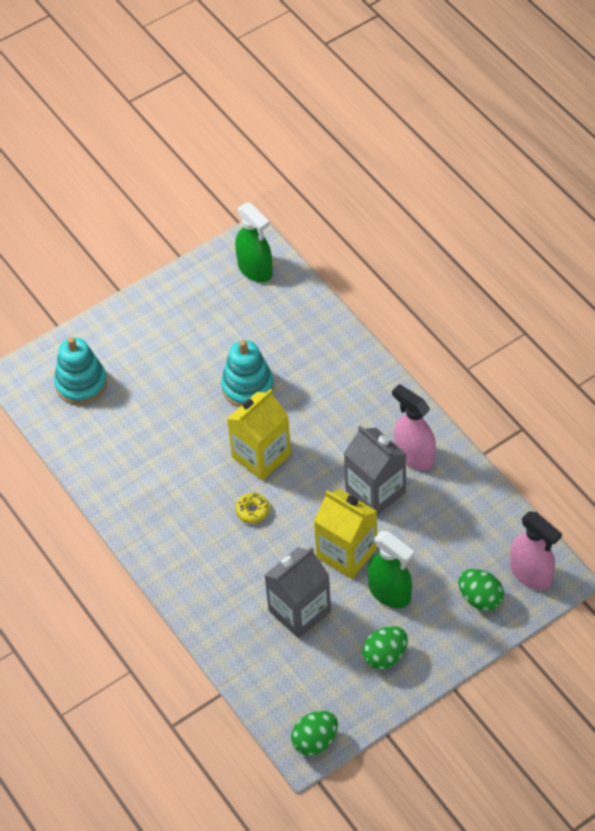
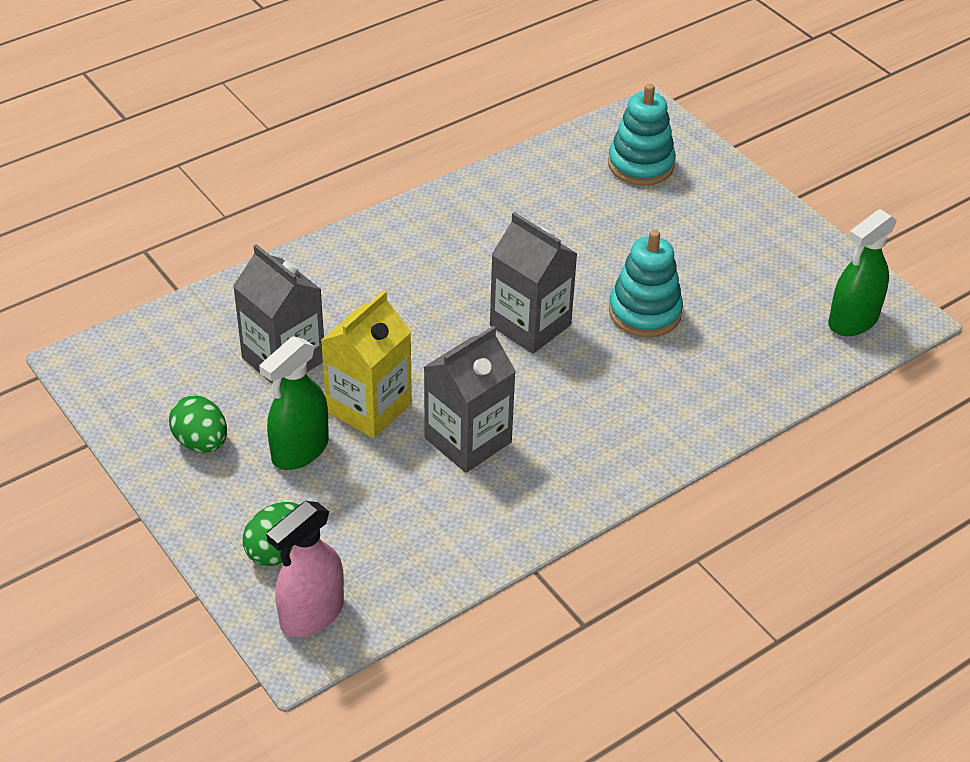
camera: 85 degrees right, 10 degrees down
yellow carton [227,389,291,481] -> grey carton [490,212,577,354]
yellow donut [236,493,269,523] -> none
green egg [291,711,338,756] -> none
pink spray bottle [392,384,436,470] -> none

